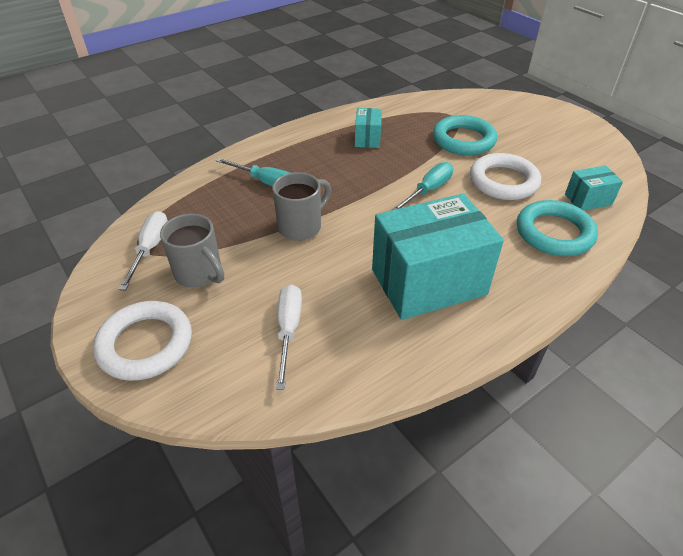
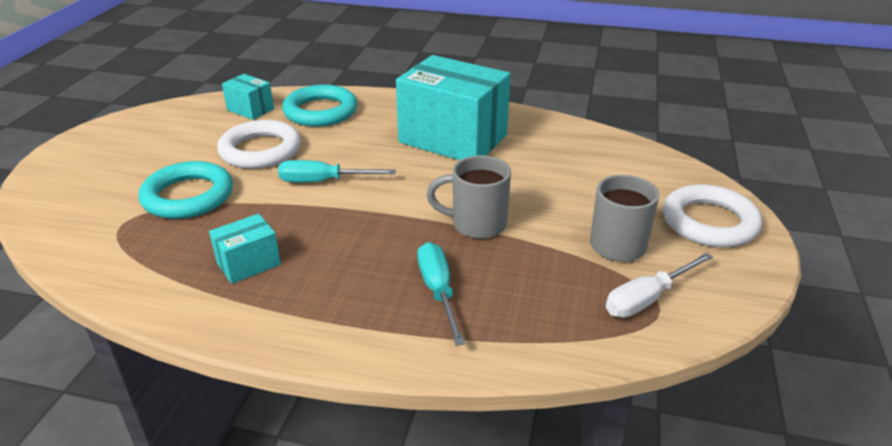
camera: 130 degrees left, 10 degrees down
white screwdriver [276,284,302,390] -> none

